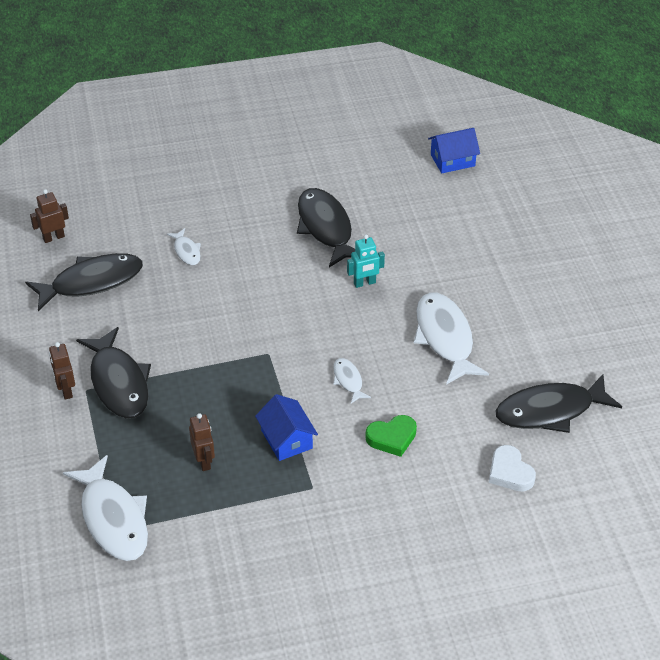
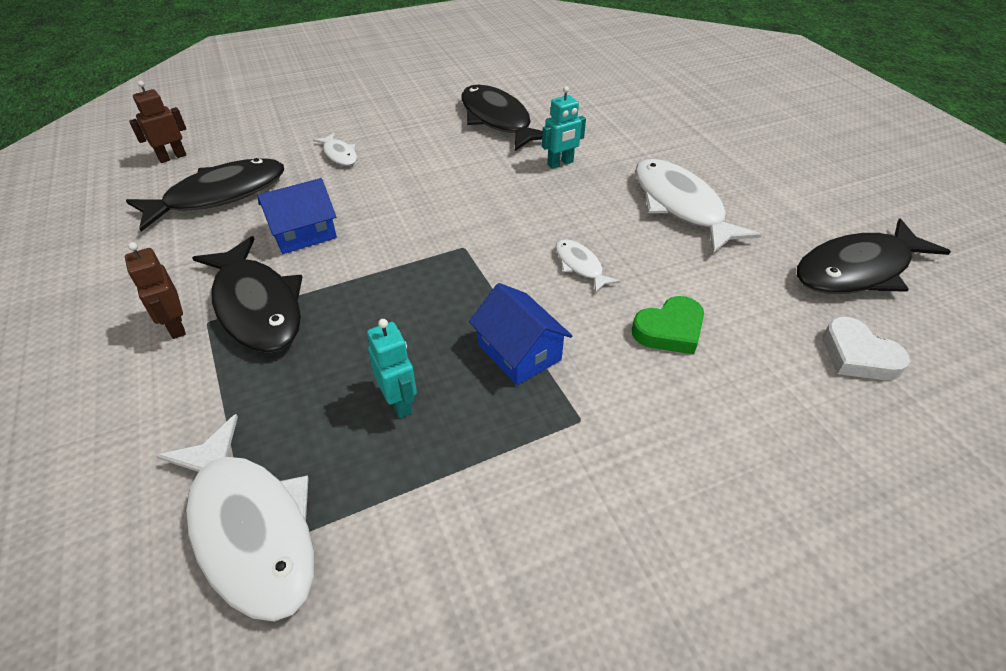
camera: 10 degrees left, 0 degrees up
brown robot [189,413,215,471] -> turquoise robot [367,319,417,418]
blue house [428,128,480,173] -> blue house moved to [257,178,337,254]

